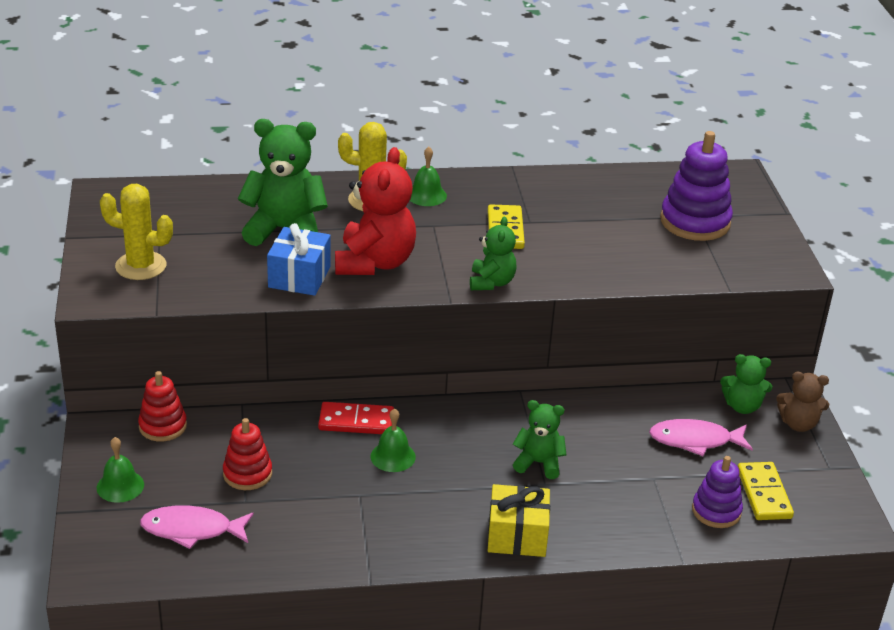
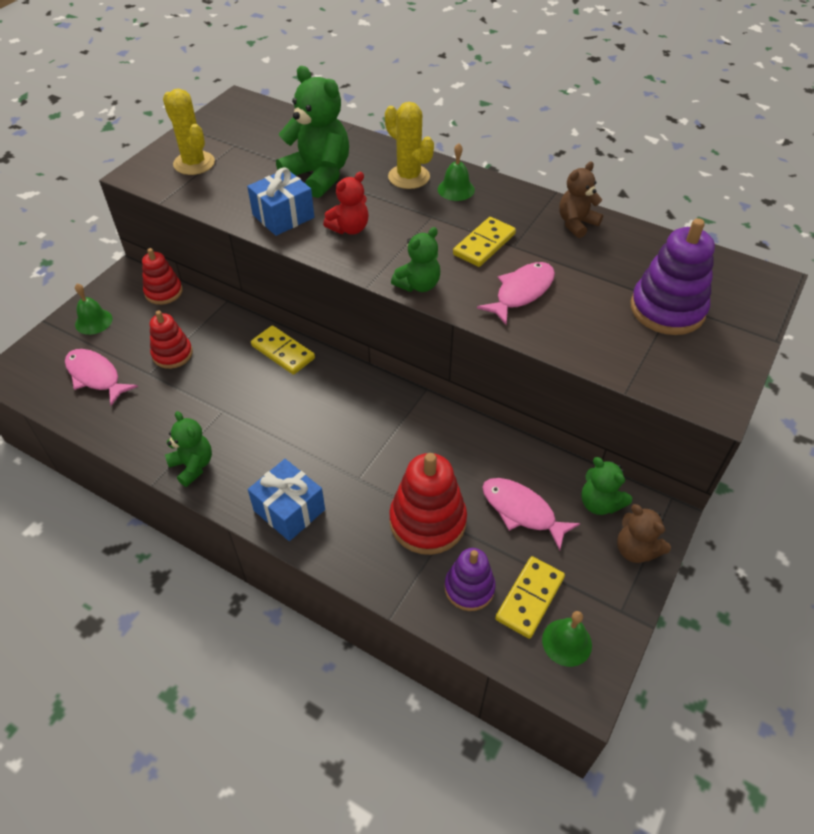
camera: 40 degrees right, 15 degrees up
red domino [318,402,394,434] -> yellow domino [251,325,315,375]
red teddy bear [335,147,416,275] -> red teddy bear [323,172,369,234], size x0.57
green bell [370,409,416,472] -> green bell moved to [542,611,592,667]
yellow gift [488,484,550,557] -> blue gift [248,459,325,541]
green teddy bear [513,400,567,479] -> green teddy bear moved to [165,411,212,487]
none -> red stacking toy [389,453,467,555]
none -> pink fish [477,262,555,325]
none -> brown teddy bear [559,161,603,238]

